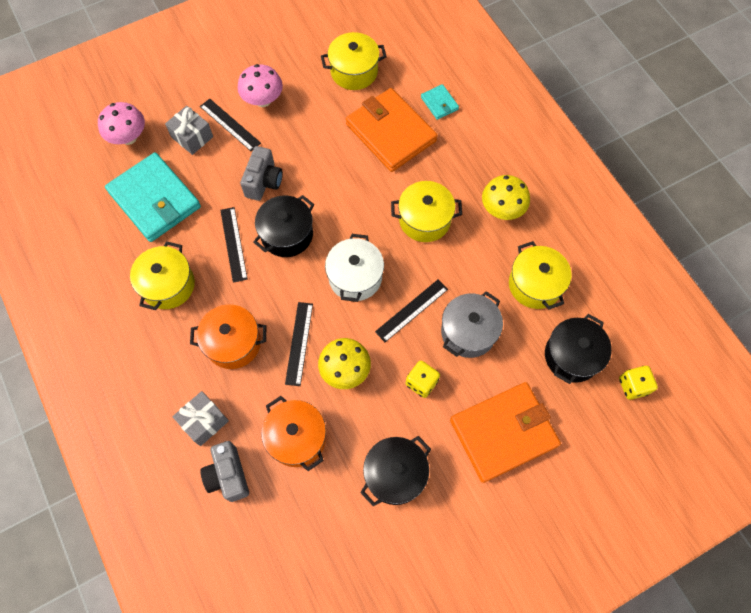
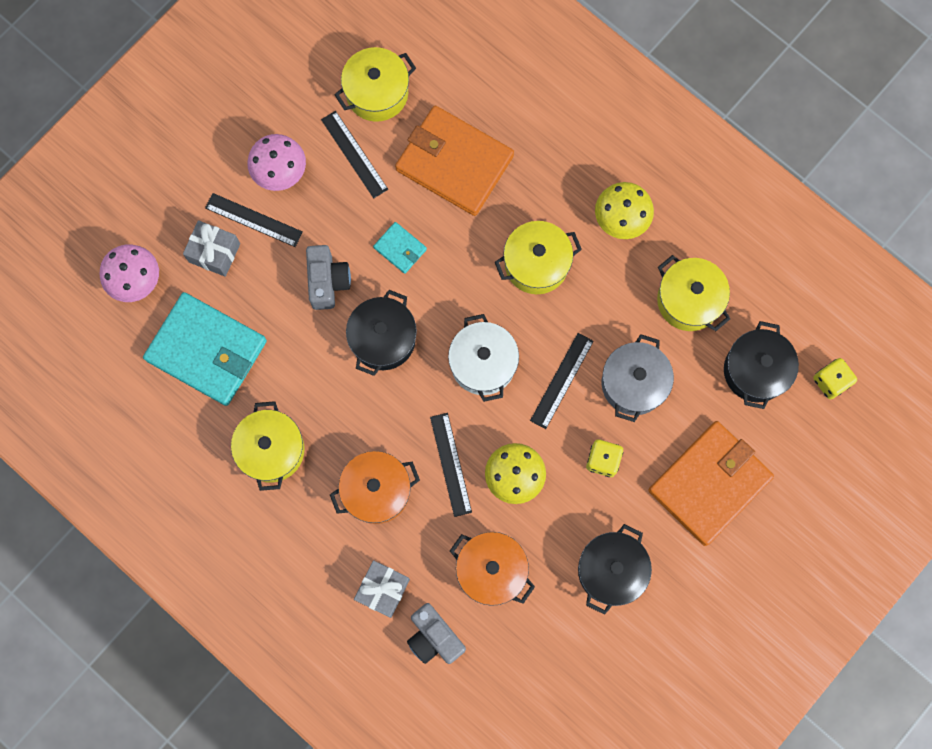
camera: 20 degrees left, 10 degrees up
black ruler [220,207,248,283] -> black ruler moved to [321,111,388,198]
turquoise wallet [421,84,459,120] -> turquoise wallet moved to [373,222,427,274]

